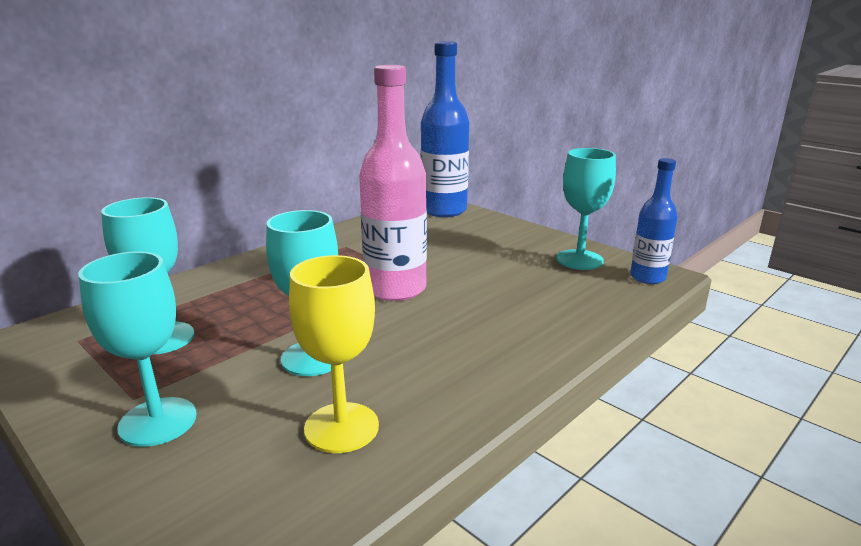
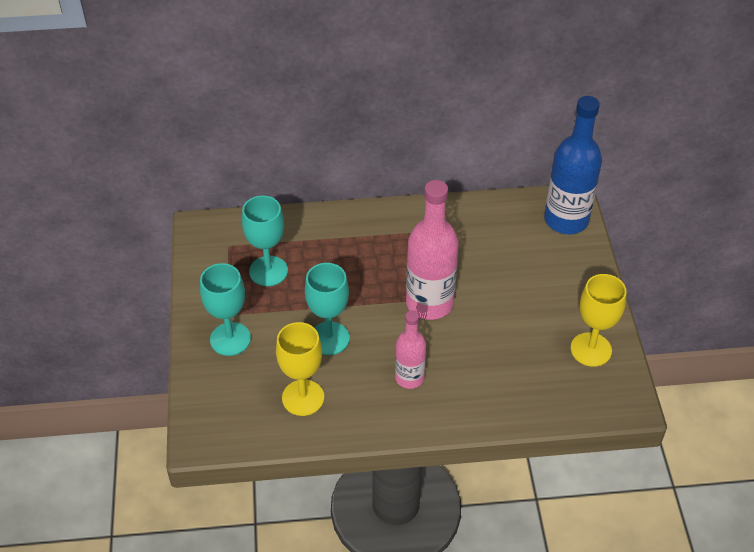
camera: 40 degrees right, 25 degrees up
turquoise goblet [556,148,616,270] -> yellow goblet [571,274,627,367]
blue bottle [630,158,678,284] -> none
none -> pink bottle [395,310,426,389]

